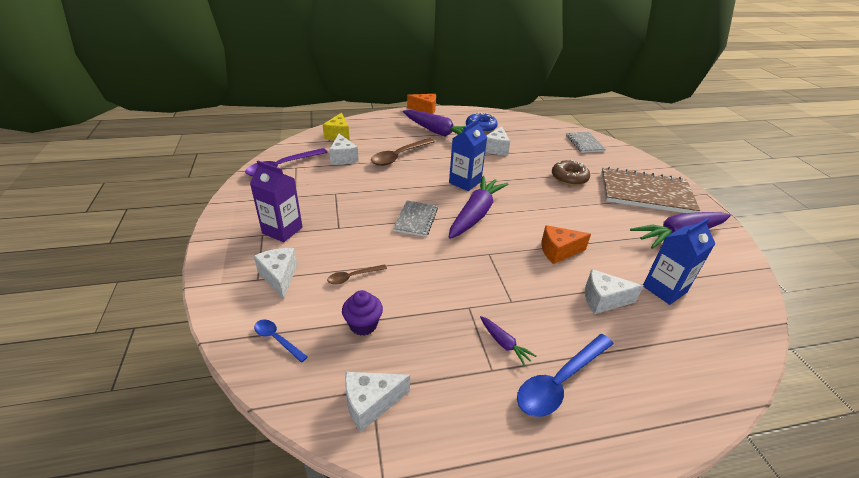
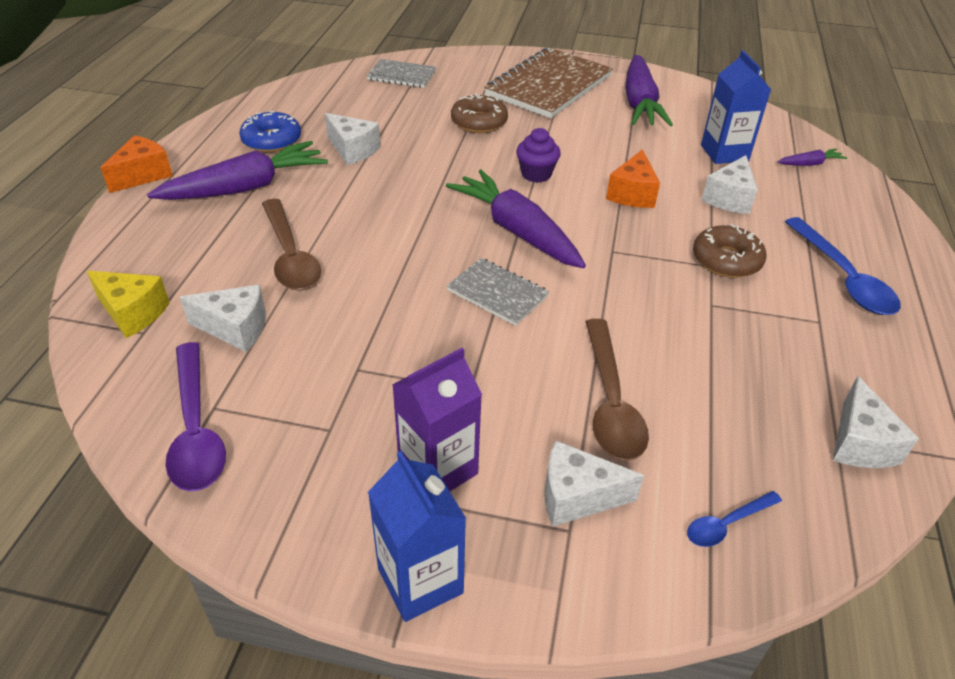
camera: 65 degrees left, 5 degrees up
brown spoon [327,264,387,285] -> brown spoon [586,319,649,461], size x1.91
purple cupcake [342,290,383,336] -> purple cupcake moved to [516,128,561,183]
blue carton [449,119,487,191] -> blue carton moved to [368,451,466,622]
purple carrot [480,316,537,366] -> purple carrot moved to [778,148,847,166]
none -> brown donut [693,224,766,278]

